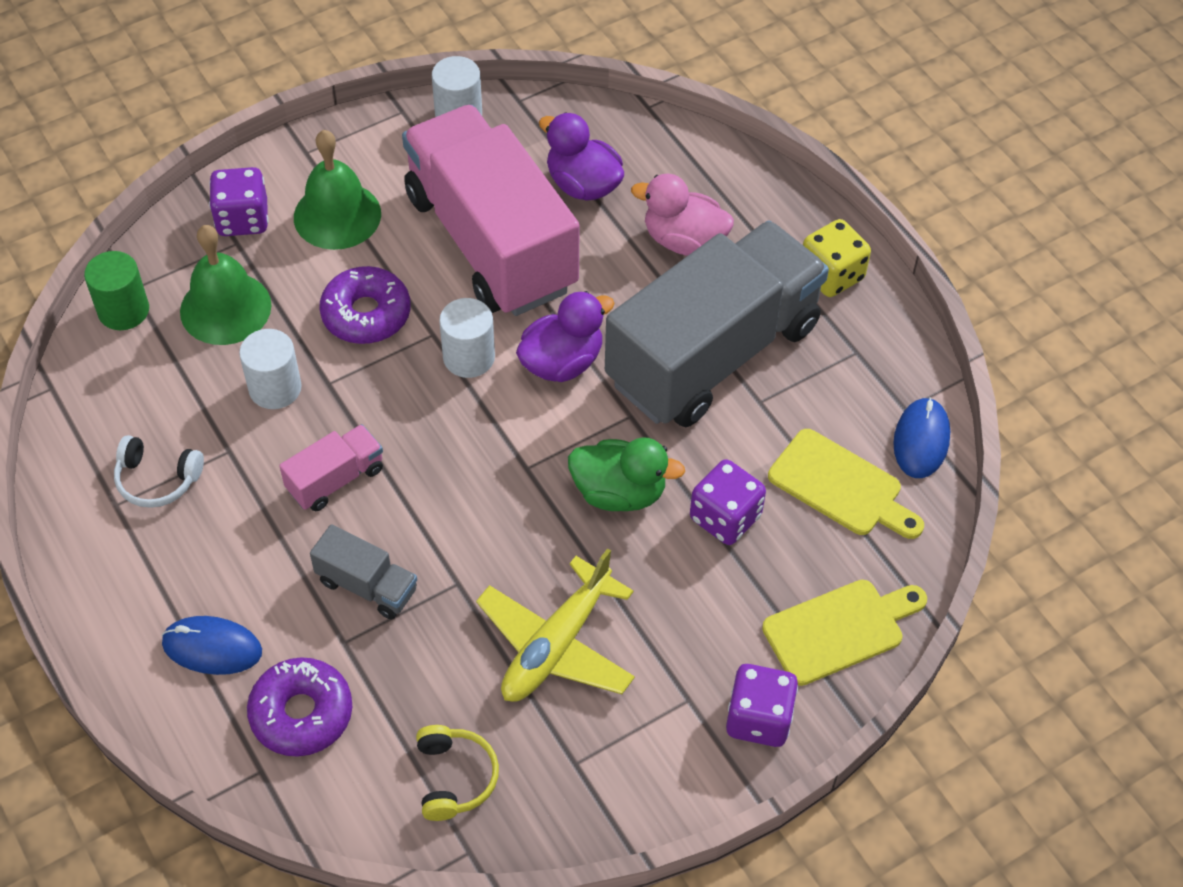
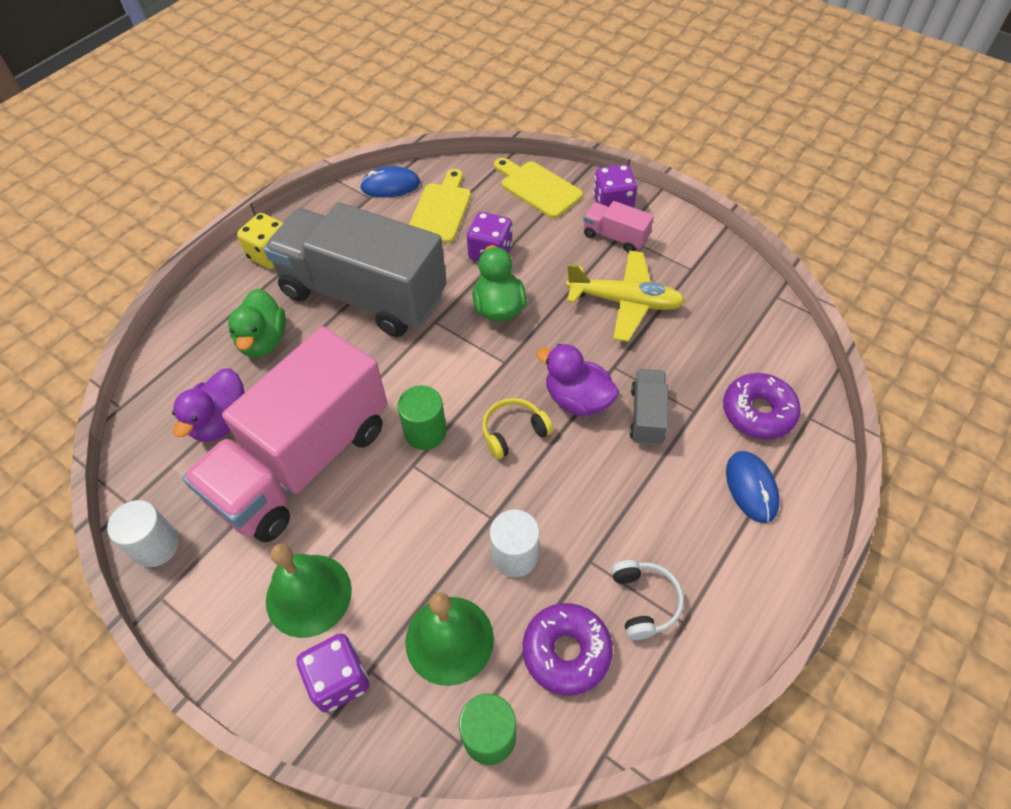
camera: 110 degrees left, 0 degrees up
pink truck [279,424,383,511] -> pink truck moved to [583,201,654,253]
purple donut [320,266,410,344] -> purple donut moved to [523,603,613,695]
yellow headphones [416,725,499,821] -> yellow headphones moved to [482,398,553,460]
white cylinder [439,298,495,378] -> green cylinder [398,385,447,450]
purple duck [516,291,615,382] -> purple duck moved to [536,344,619,417]
pink duck [631,174,734,256] -> green duck [228,288,286,358]

